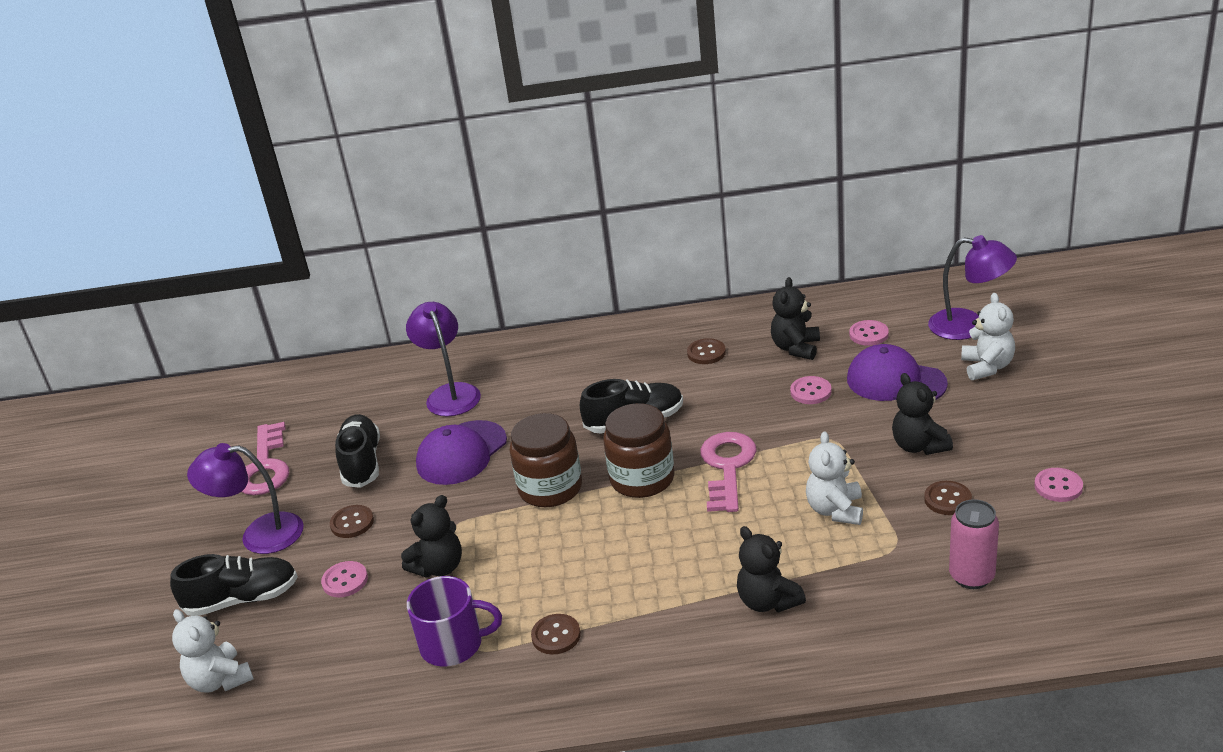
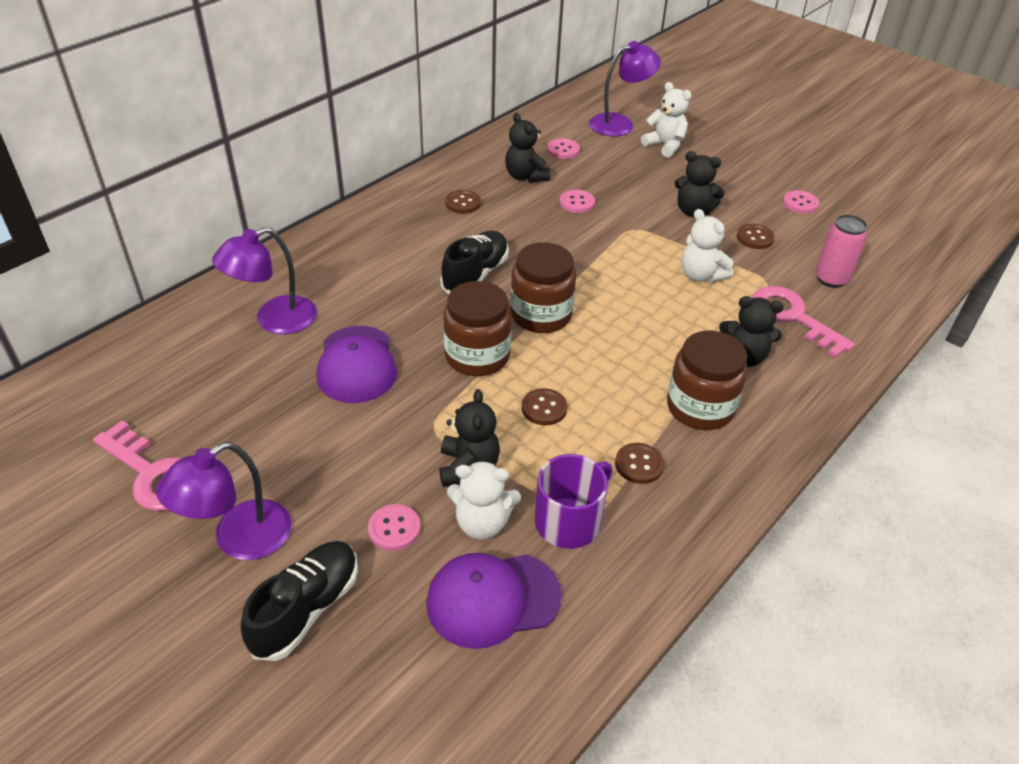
camera: 50 degrees left, 10 degrees up
white teddy bear [172,609,254,692] -> white teddy bear moved to [447,460,521,539]
brown button [330,505,374,538] -> brown button moved to [522,388,568,425]
black shoe [335,414,380,488] -> none
purple lamp [406,302,481,416] -> purple lamp turned 60 degrees counterclockwise [212,227,317,334]
pink key [700,432,757,512] -> pink key moved to [752,286,855,358]
purple cap [847,344,948,401] -> purple cap moved to [426,553,562,649]
none -> brown jar [667,331,748,430]

